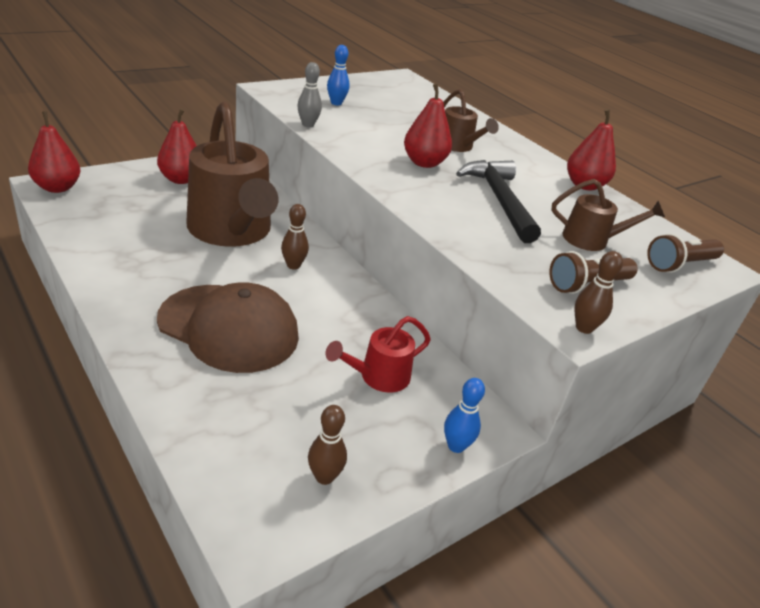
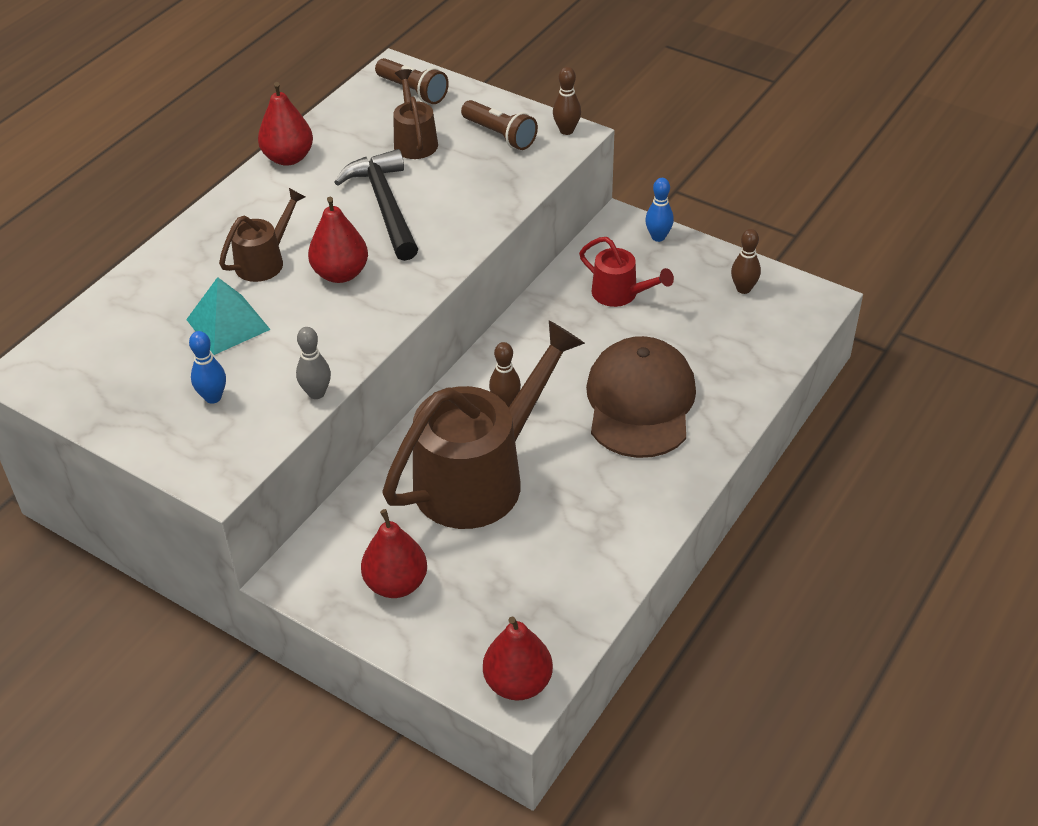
camera: 105 degrees left, 10 degrees up
black hammer [456,160,541,243] -> black hammer turned 105 degrees clockwise [334,149,418,261]
none -> turquoise pyramid [186,277,271,355]

